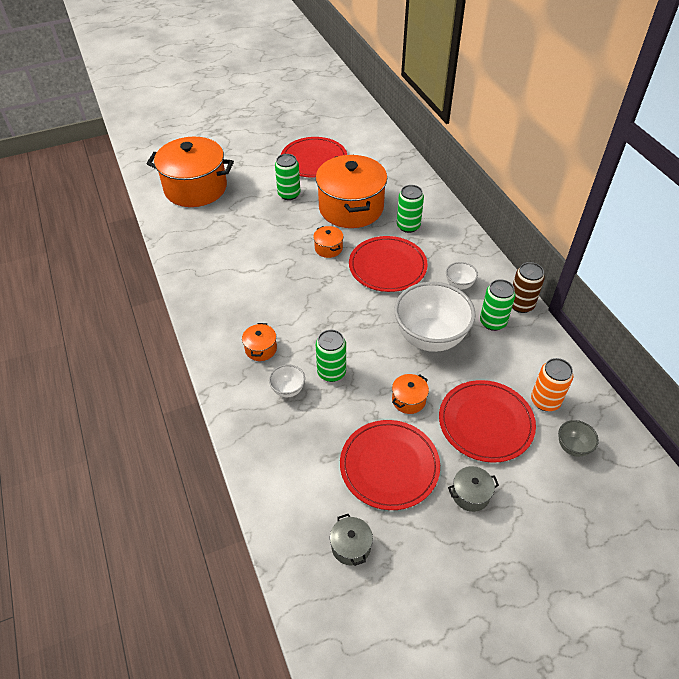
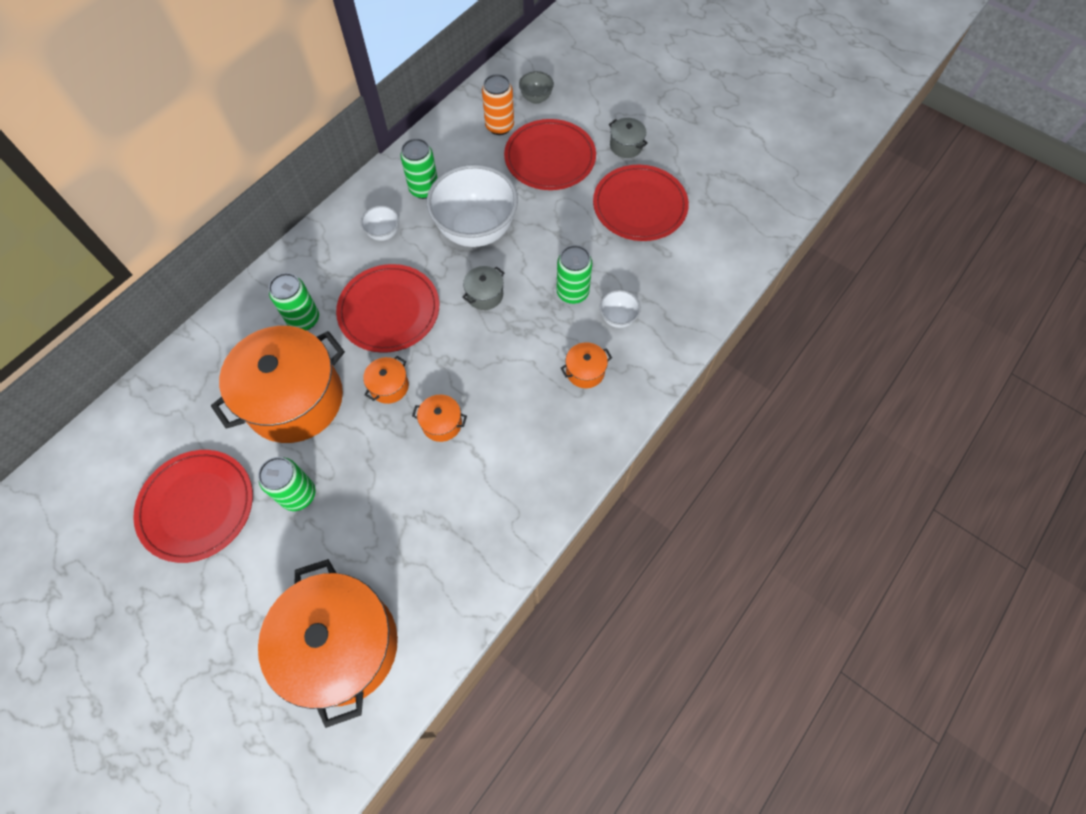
camera: 120 degrees left, 15 degrees up
grey pot [330,514,373,566] -> grey pot moved to [462,266,504,310]
orange pot [392,374,429,414] -> orange pot moved to [412,395,467,442]
brown can [512,262,545,313] -> none

